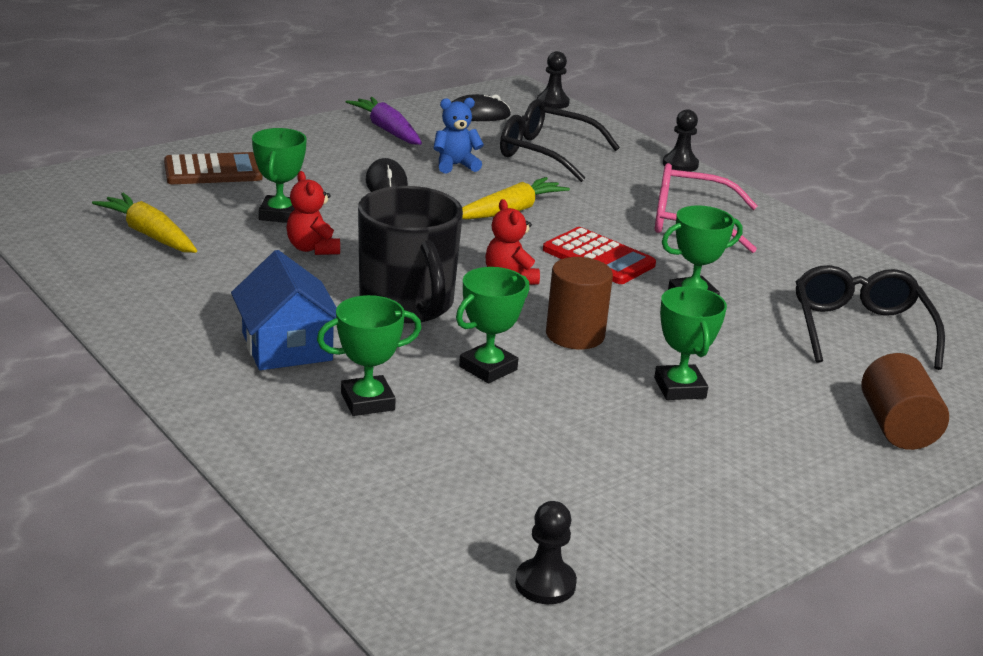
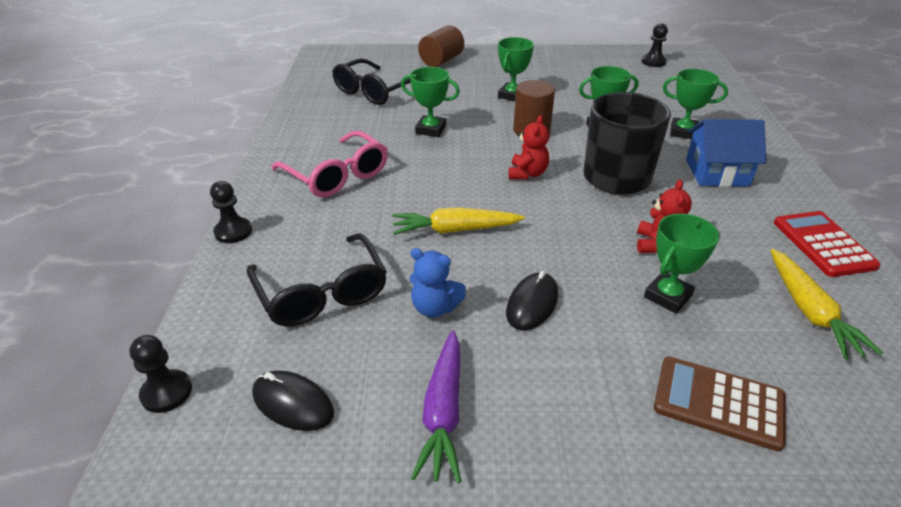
camera: 140 degrees left, 10 degrees up
blue house [231,250,337,370] -> blue house turned 75 degrees clockwise [686,119,767,187]
red calculator [543,227,656,284] -> red calculator moved to [774,211,881,277]

